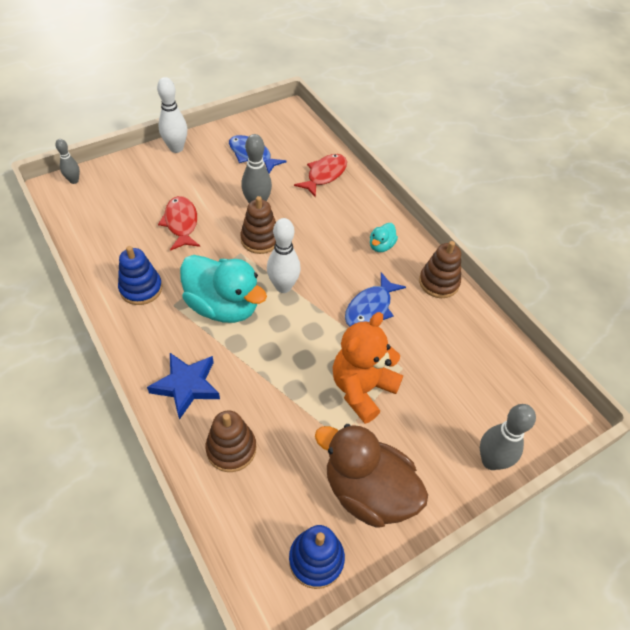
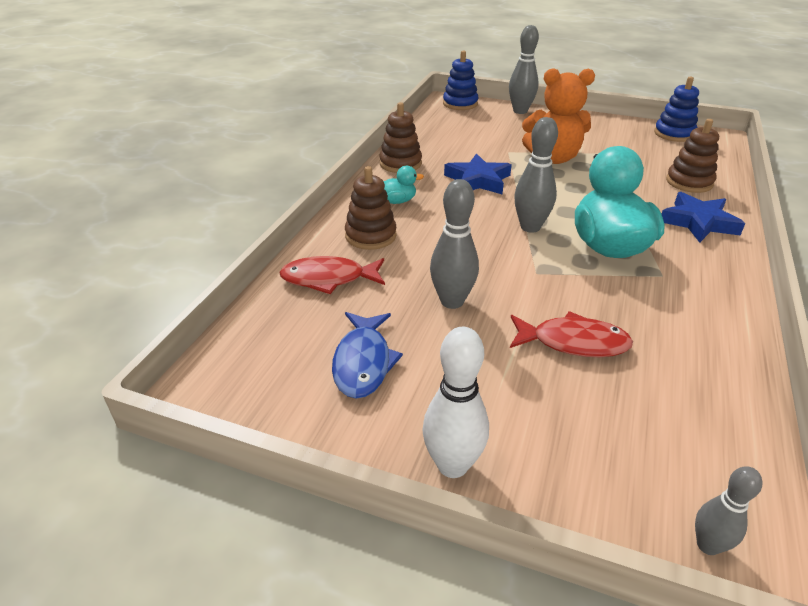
camera: 125 degrees left, 15 degrees down
blue stacking toy [118,246,162,305] -> blue stacking toy moved to [443,50,478,110]
red fish [158,196,200,251] -> red fish turned 120 degrees counterclockwise [510,311,633,357]
brown stacking toy [240,196,276,254] -> brown stacking toy moved to [345,166,397,250]
white bowling pin [267,218,301,293] -> grey bowling pin [514,117,558,233]
brown duck [315,424,428,528] -> none
blue fish [345,272,406,327] -> blue star [444,153,512,194]

